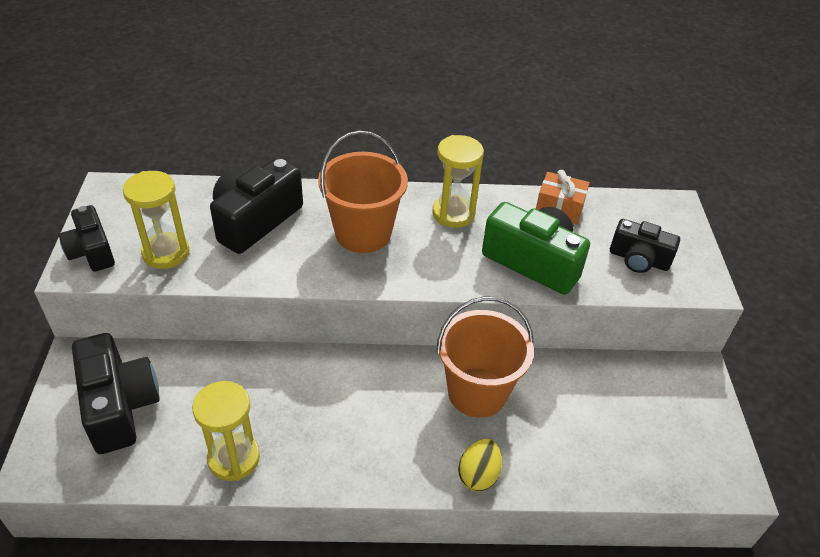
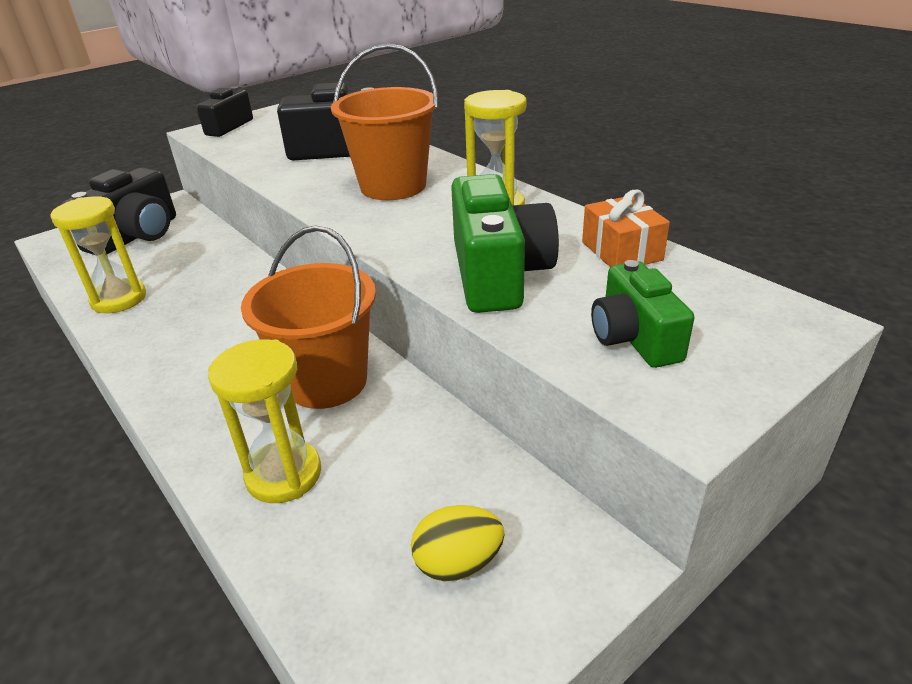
camera: 55 degrees right, 10 degrees down
yellow hourglass [123,171,190,269] -> yellow hourglass moved to [208,339,321,503]
yellow egg [458,439,502,492] -> yellow egg moved to [411,505,505,582]
black camera [610,219,680,273] -> green camera [591,260,694,368]

